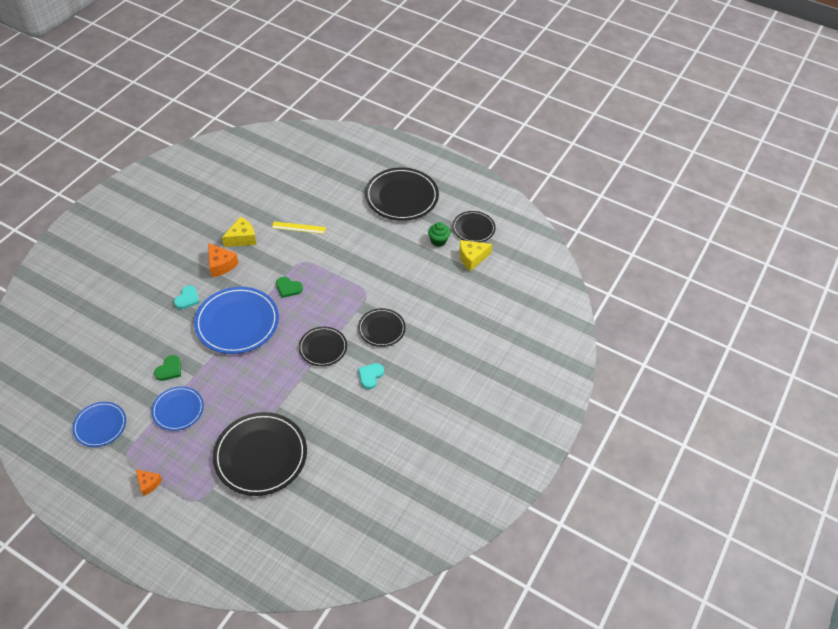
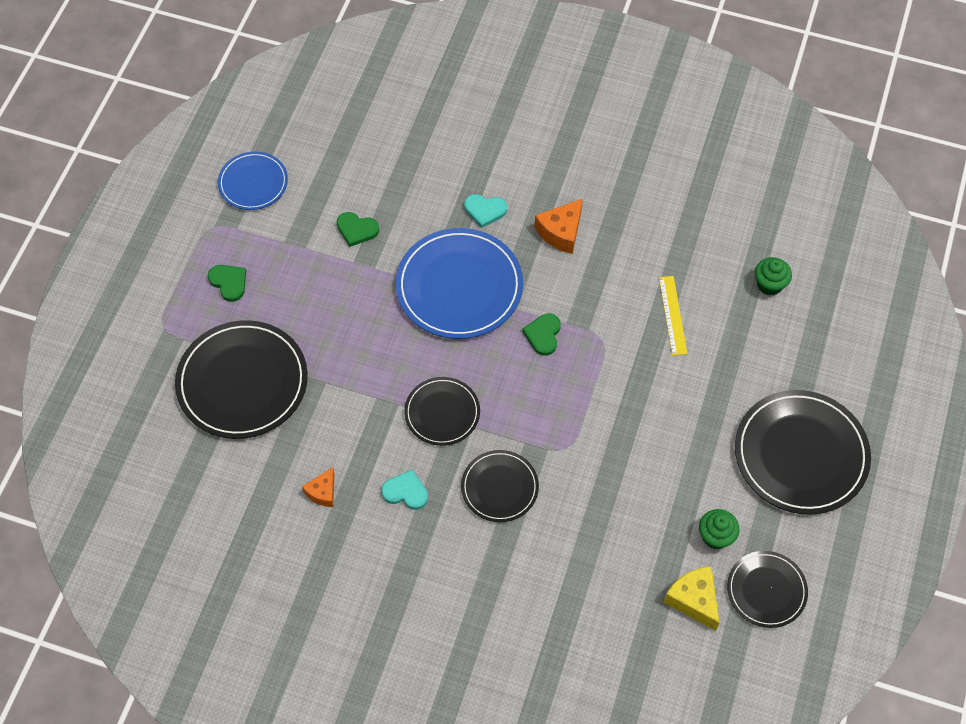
camera: 80 degrees right, 10 degrees up
orange cheese [136,469,162,496] -> orange cheese moved to [302,467,335,507]
blue plate [151,386,204,431] -> none
yellow cheese [222,217,256,247] -> none
none -> green heart [208,265,246,302]
none -> green cupcake [755,257,792,296]

